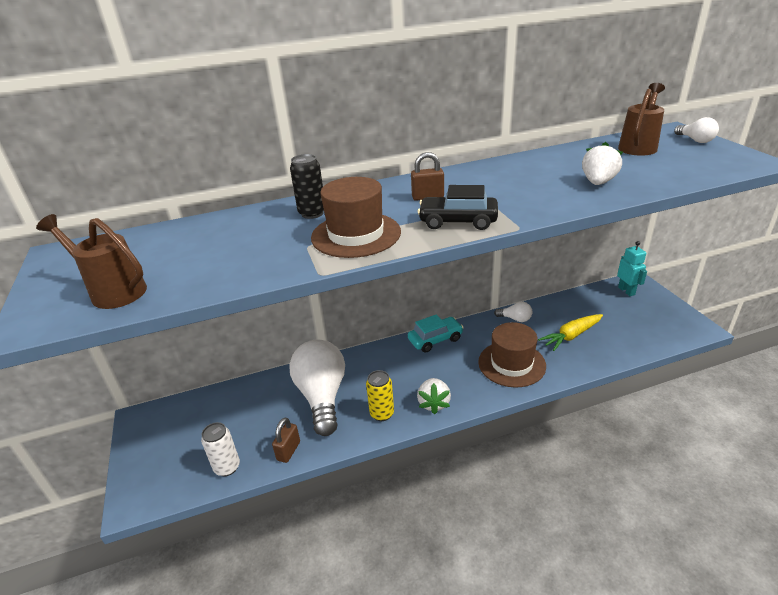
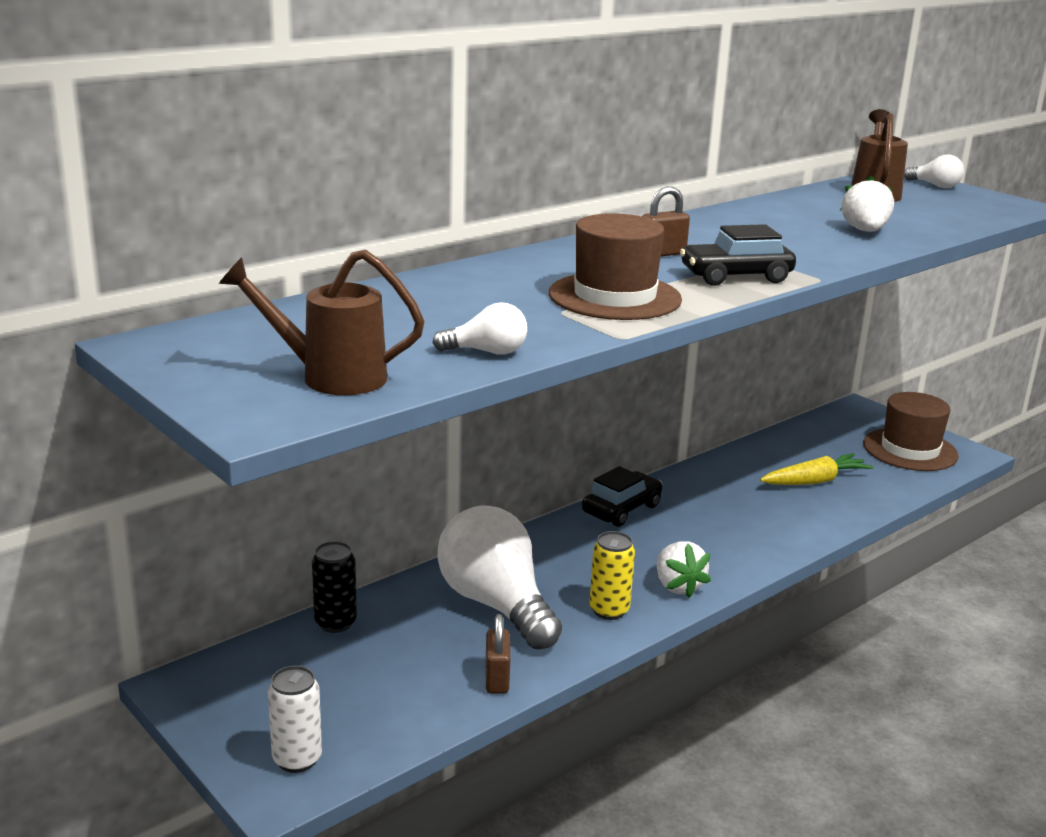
camera: 25 degrees left, 10 degrees down
white can [201,422,240,476] -> white can moved to [268,666,322,773]
black can [290,154,324,219] -> black can moved to [312,541,357,633]
turquoise car [408,314,464,353] -> black car [582,466,663,527]
brown hat [478,322,546,388] -> brown hat moved to [863,392,959,471]
white light bulb [494,302,532,322] -> white light bulb moved to [432,302,527,355]
yellow carrot [538,314,603,351] -> yellow carrot turned 150 degrees counterclockwise [760,453,874,485]
turquoise robot [617,241,647,296] -> none

